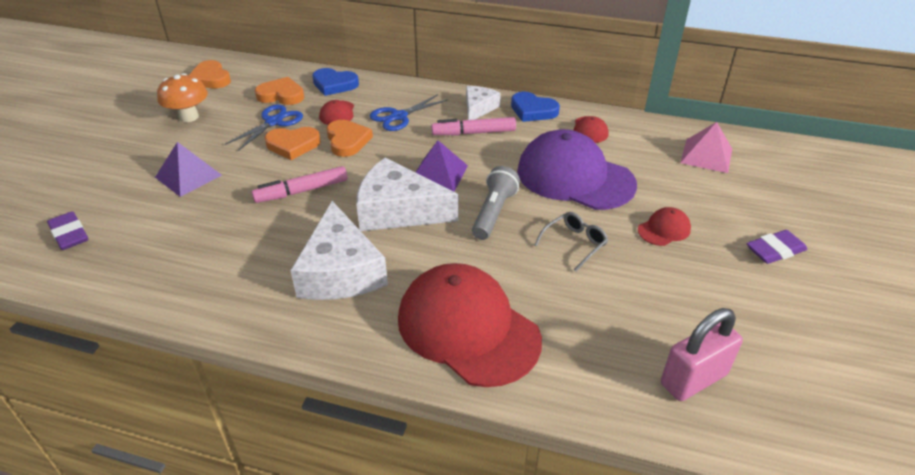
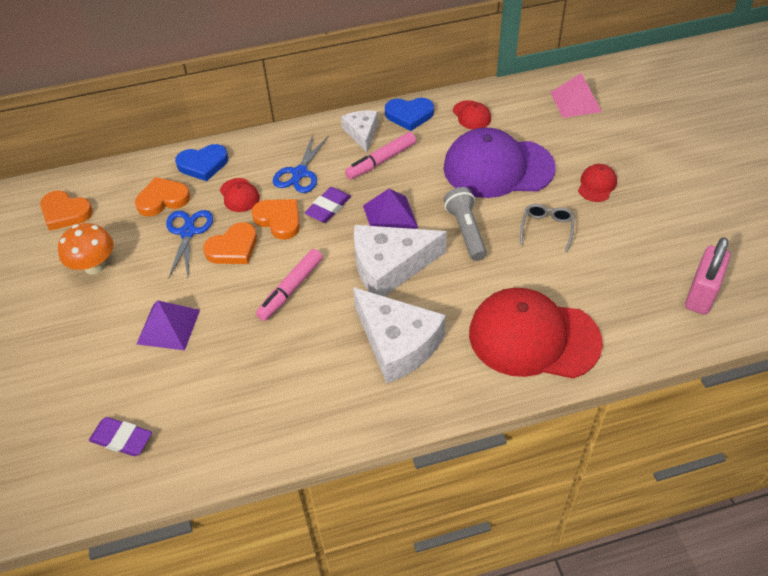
camera: 30 degrees left, 10 degrees up
purple eraser [747,230,808,264] -> purple eraser moved to [305,187,351,223]

